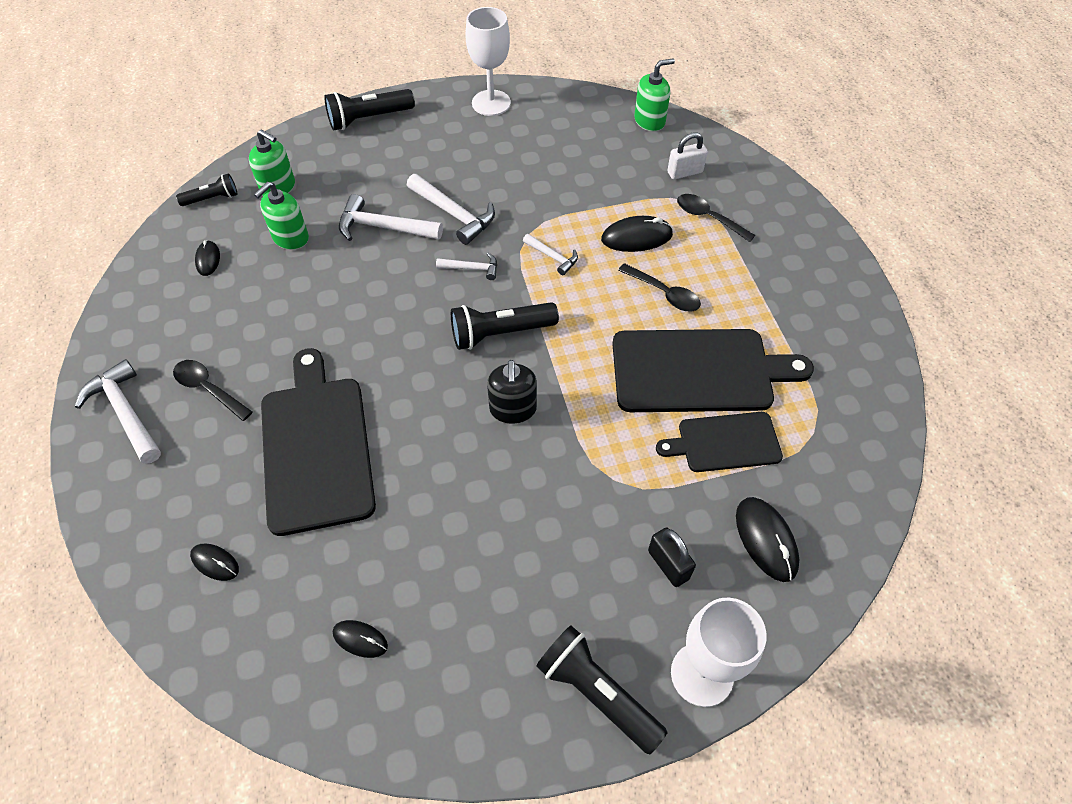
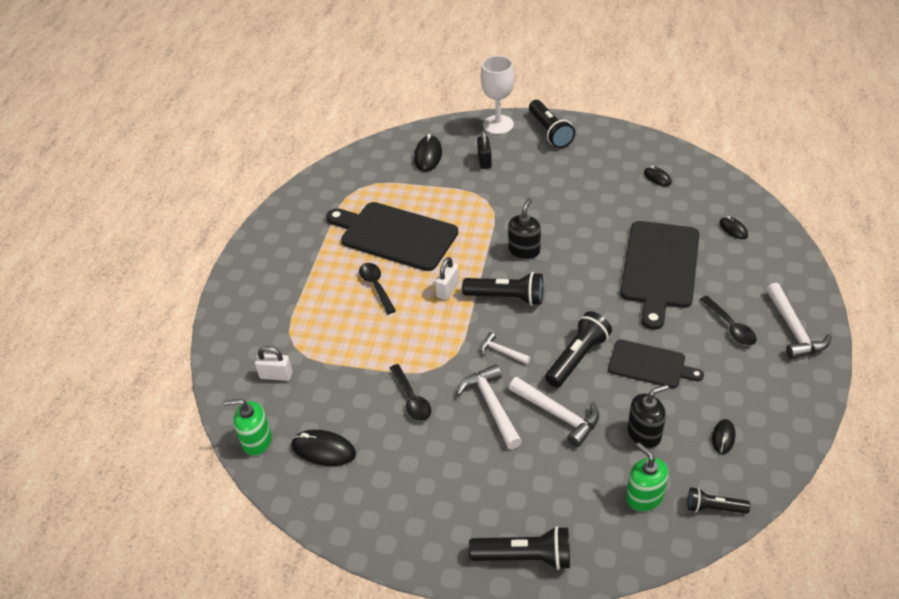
camera: 150 degrees left, 10 degrees down
green soap dispenser [254,182,309,250] -> black soap dispenser [628,384,669,448]
white goblet [466,7,511,116] -> none
white hammer [523,234,578,275] -> none
black mouse [601,216,673,252] -> black mouse moved to [291,430,356,466]
black cutting board [656,412,783,472] -> black cutting board moved to [608,339,704,388]
black spoon [677,194,755,242] -> black spoon moved to [390,364,431,421]
none -> white padlock [435,257,459,300]
none -> black flashlight [545,311,612,387]

